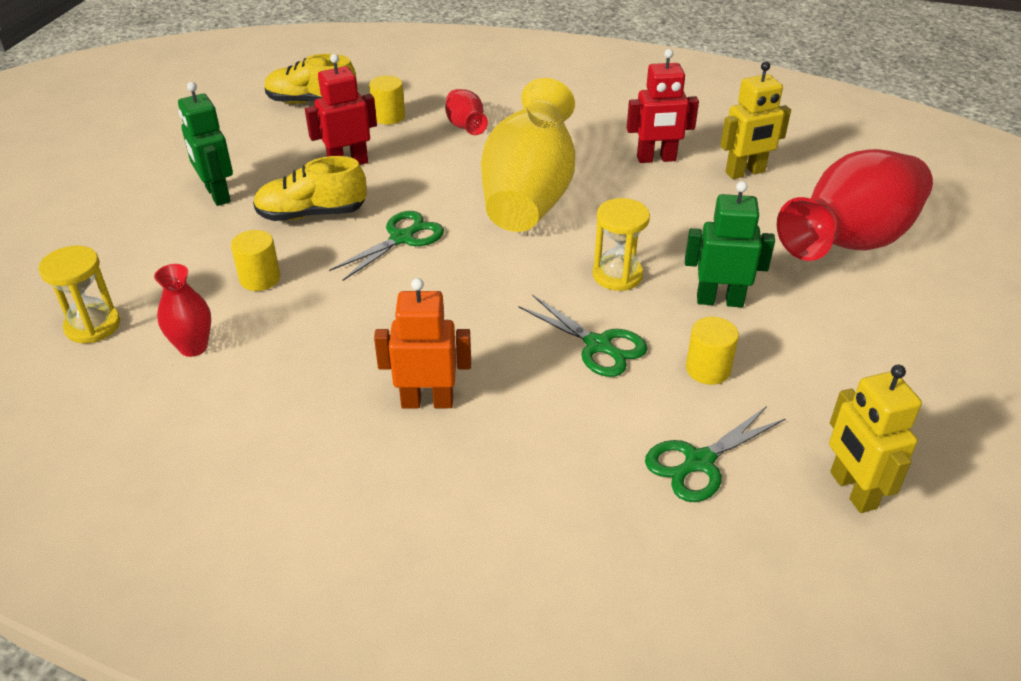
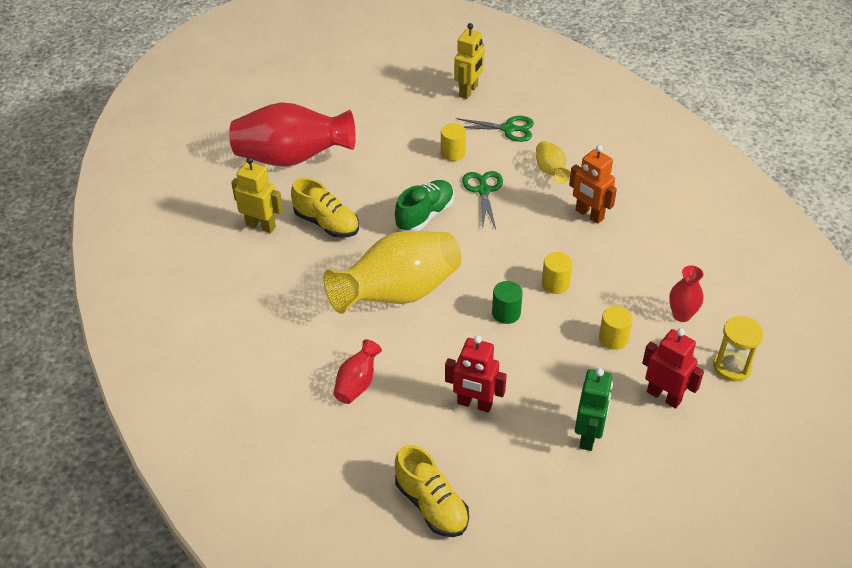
camera: 135 degrees left, 5 degrees up
yellow shoe [253,156,367,221] -> yellow shoe moved to [291,178,359,238]
green scissors [329,211,444,281] -> green cylinder [492,281,523,324]
yellow cylinder [369,76,405,125] -> yellow cylinder moved to [542,252,573,294]
yellow hourglass [593,198,650,291] -> green shoe [395,180,454,231]
red robot [627,49,699,163] -> red robot moved to [642,328,704,409]
green robot [685,181,775,307] -> none
none -> yellow vase [536,141,571,184]

